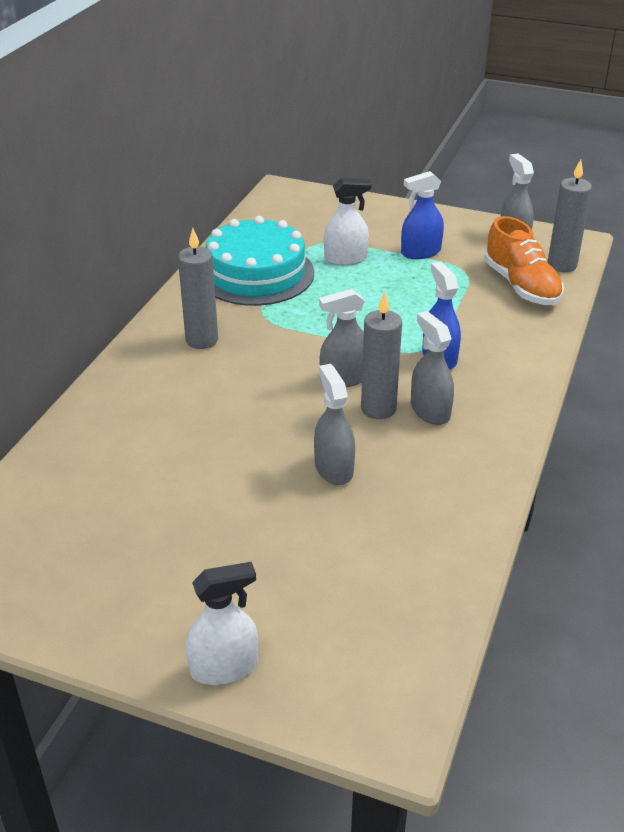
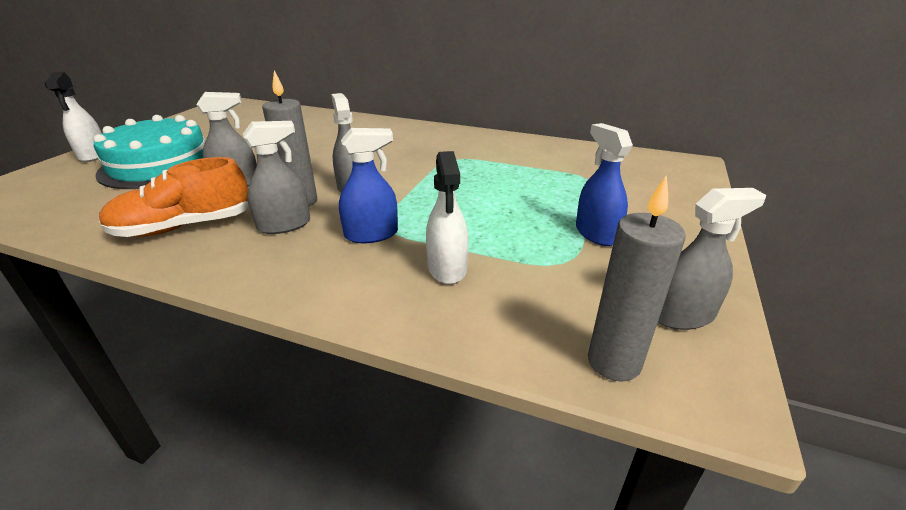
camera: 90 degrees right, 5 degrees down
grey candle [178,228,218,349] -> none
turquoise cake [206,216,314,306] -> turquoise cake moved to [93,115,205,189]
white spray bottle [324,178,372,266] -> white spray bottle moved to [426,151,469,284]
orange shoe [484,216,564,305] -> orange shoe moved to [99,157,249,237]

